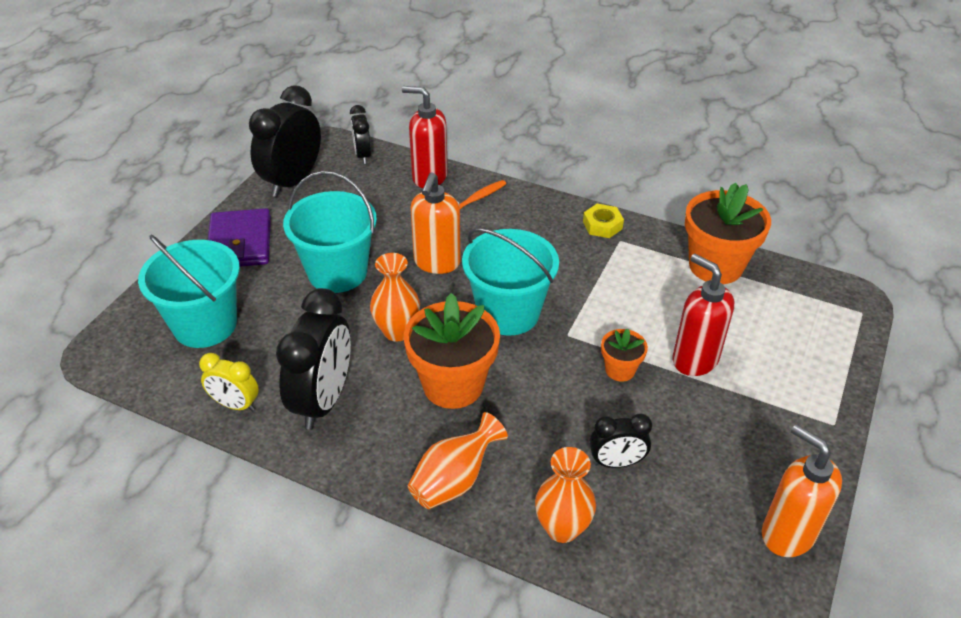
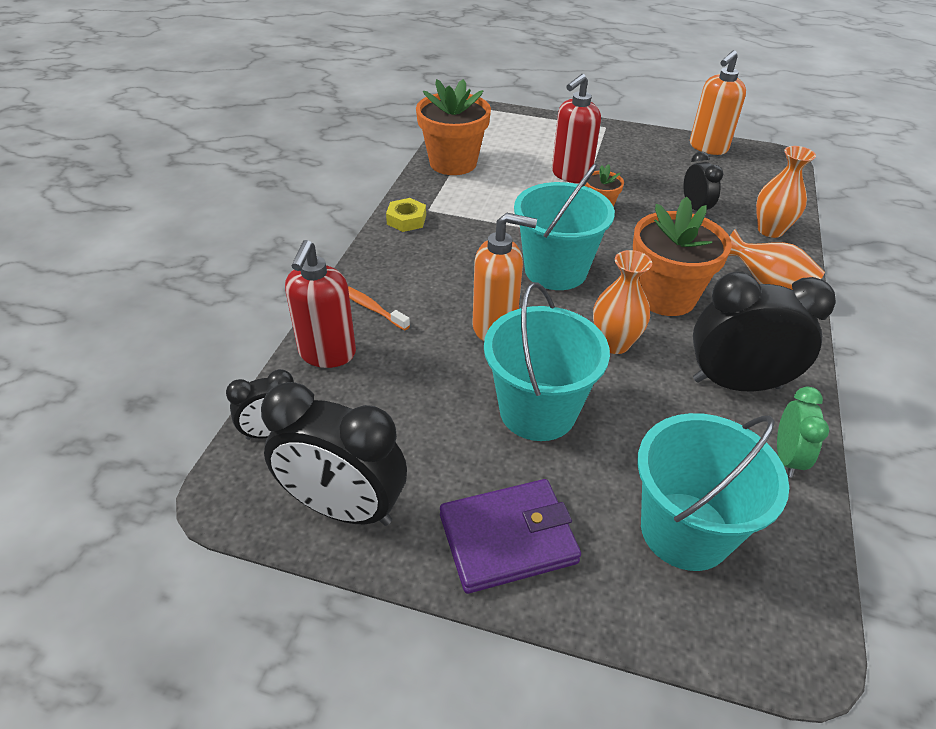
camera: 100 degrees left, 0 degrees up
yellow clock [199,353,259,411] -> green clock [777,387,829,478]

